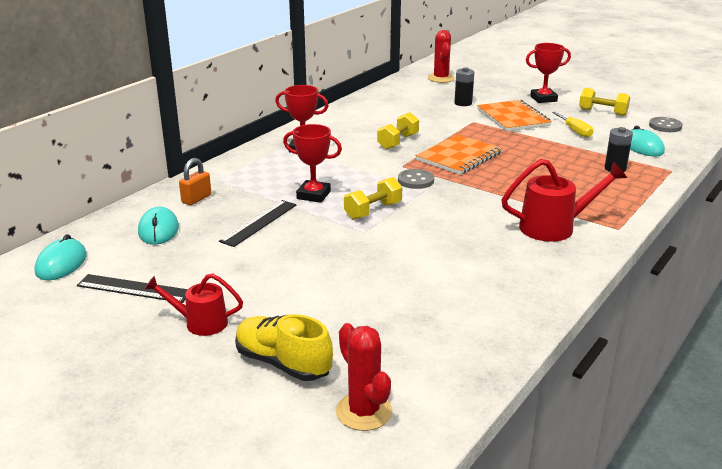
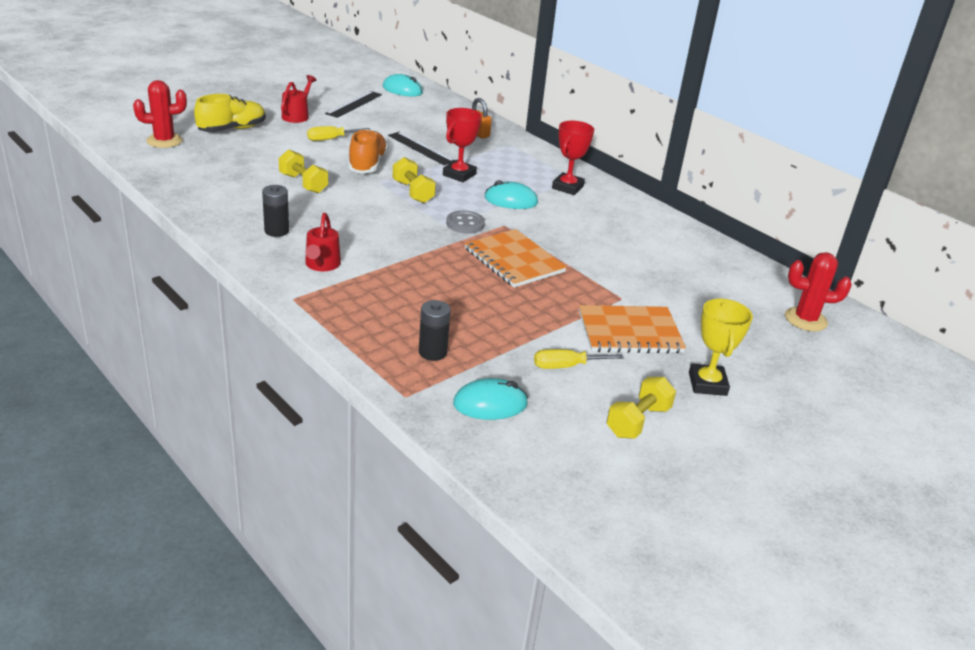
camera: 100 degrees right, 5 degrees up
turquoise mouse [138,207,179,245] -> turquoise mouse moved to [485,180,538,209]
yellow dumbbell [377,112,419,150] -> yellow dumbbell moved to [279,149,328,193]
black battery [454,67,474,106] -> black battery moved to [262,185,289,237]
red watering can [502,159,627,242] -> red watering can [305,213,341,271], size x0.64
red trophy [526,43,571,103] -> yellow trophy [689,299,753,396]
grey button [649,117,683,132] -> none
none -> yellow screwdriver [307,126,370,141]
none -> orange shoe [348,129,388,173]

